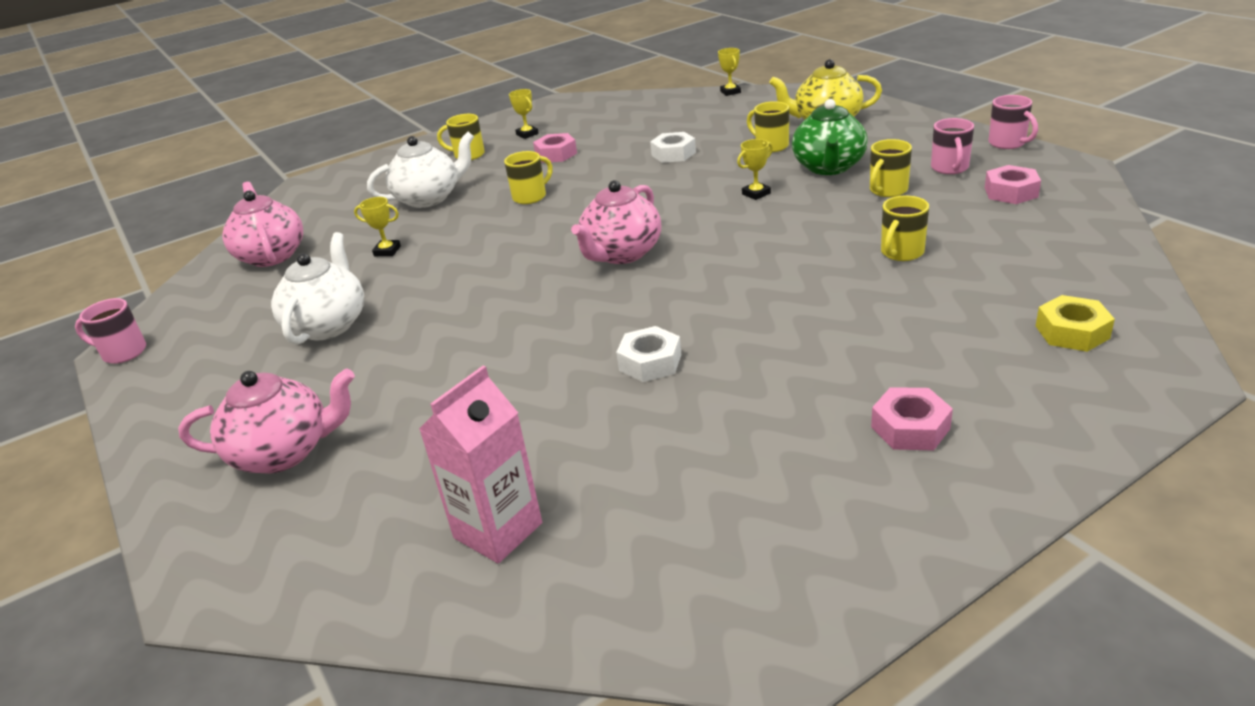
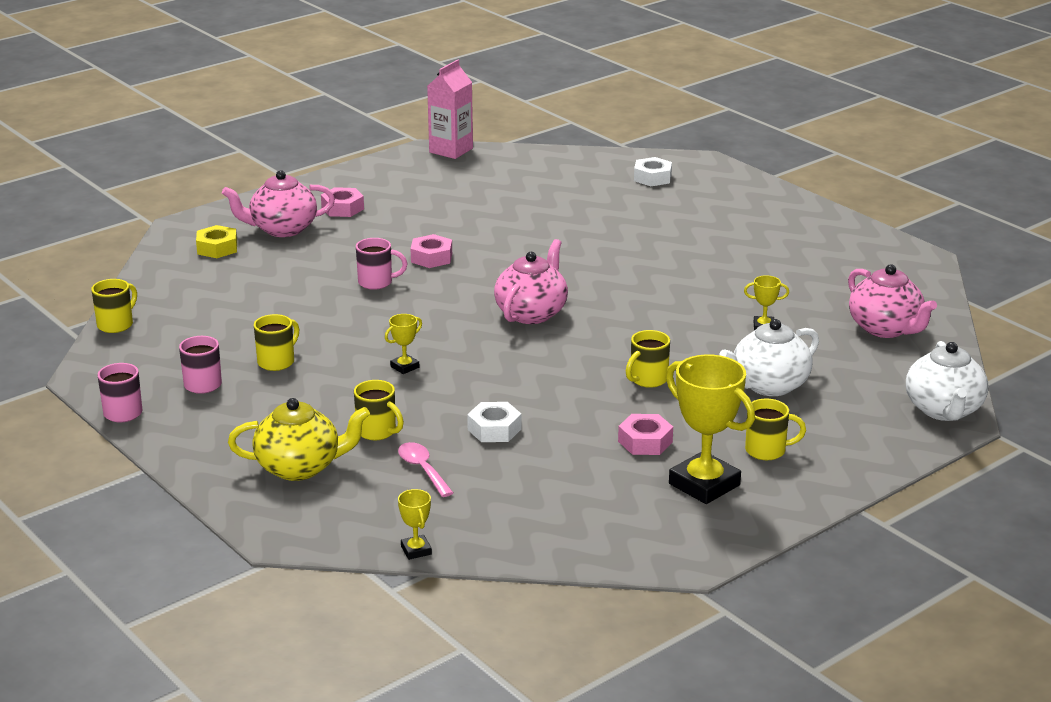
camera: 170 degrees right, 5 degrees down
pink mug [75,298,146,364] -> pink mug moved to [356,238,408,290]
pink teapot [178,368,355,474] -> pink teapot moved to [222,170,335,237]
white teapot [271,232,364,345] -> white teapot moved to [906,341,989,421]
pink carton [419,365,542,563] -> pink carton moved to [427,60,473,159]
yellow trophy [509,89,539,139] -> yellow trophy [666,354,755,504], size x2.20
white nut [616,326,681,382] -> white nut moved to [634,157,672,186]
green teapot [792,99,868,175] -> none
yellow mug [881,196,929,261] -> yellow mug moved to [91,279,137,333]
pink nut [985,165,1041,204] -> pink nut moved to [411,234,452,268]
none -> pink spoon [398,442,453,497]

